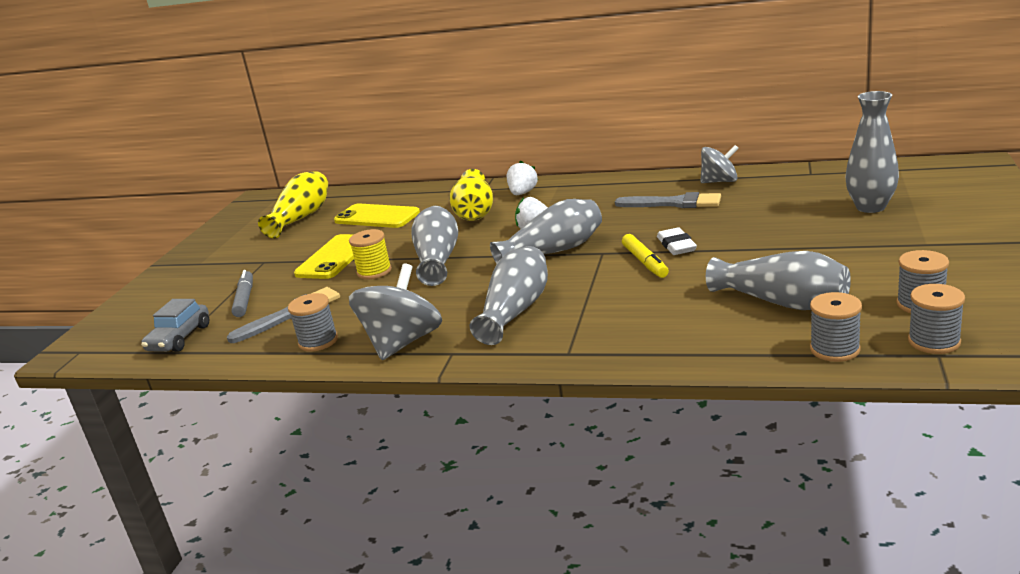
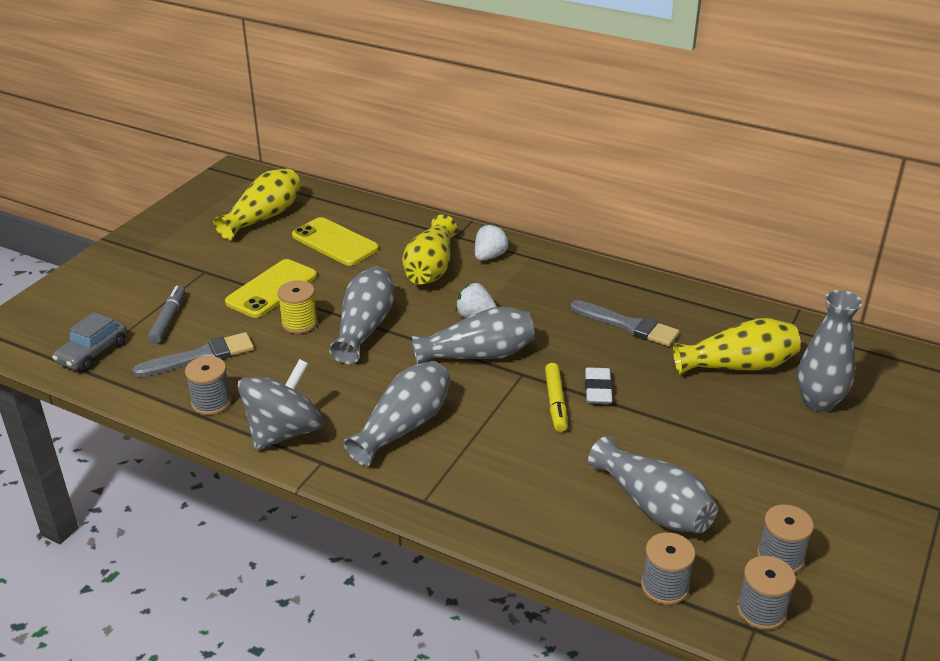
camera: 10 degrees right, 10 degrees up
grey spinning top [700,145,739,183] -> none
none -> yellow vase [673,318,801,375]

